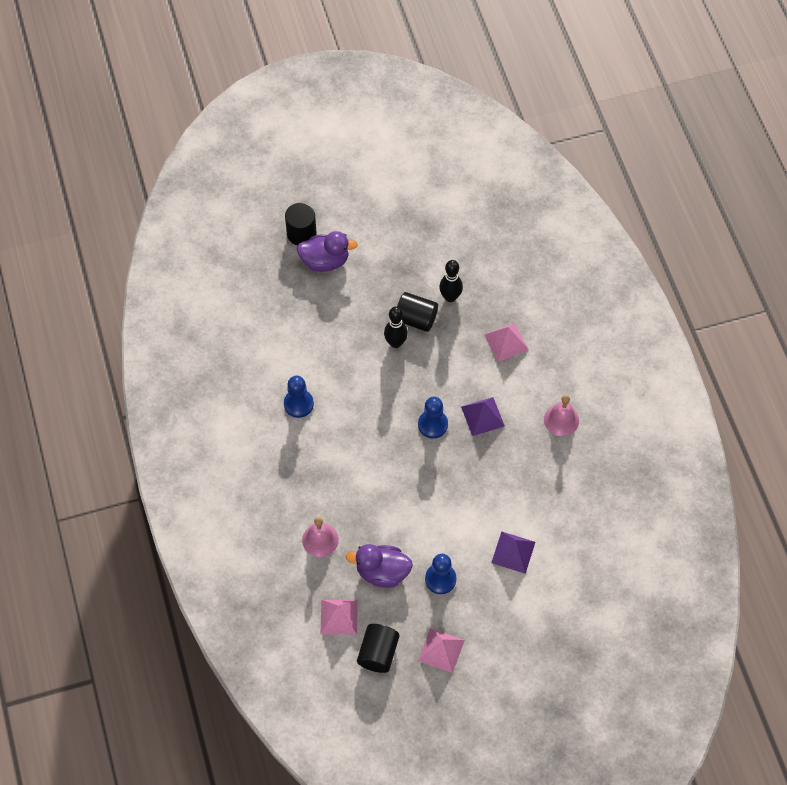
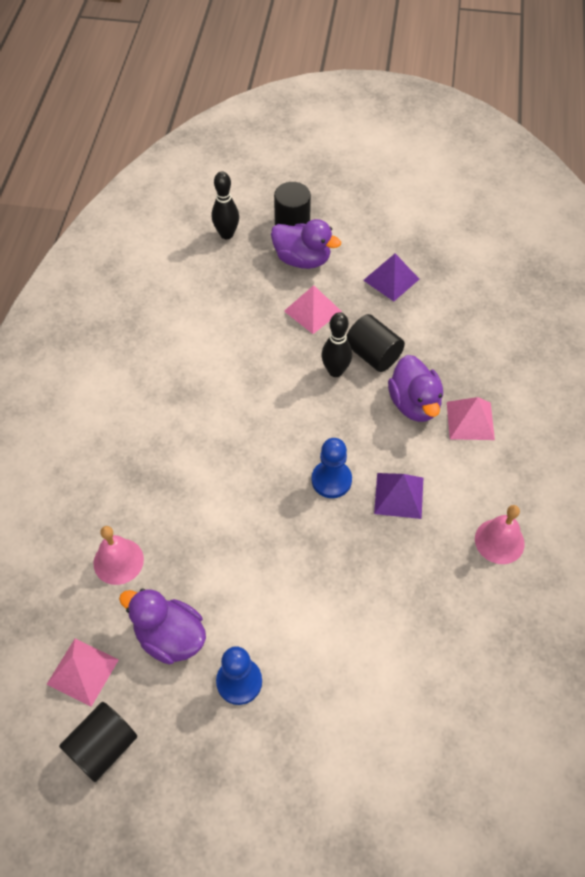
camera: 25 degrees right, 5 degrees down
blue pawn [284,376,314,418] -> none
pink pyramid [418,628,465,673] -> pink pyramid moved to [284,285,342,334]
black bowling pin [439,260,463,302] -> black bowling pin moved to [212,171,239,239]
purple pyramid [491,531,535,574] -> purple pyramid moved to [363,253,419,302]
none -> purple duck [388,355,443,422]

